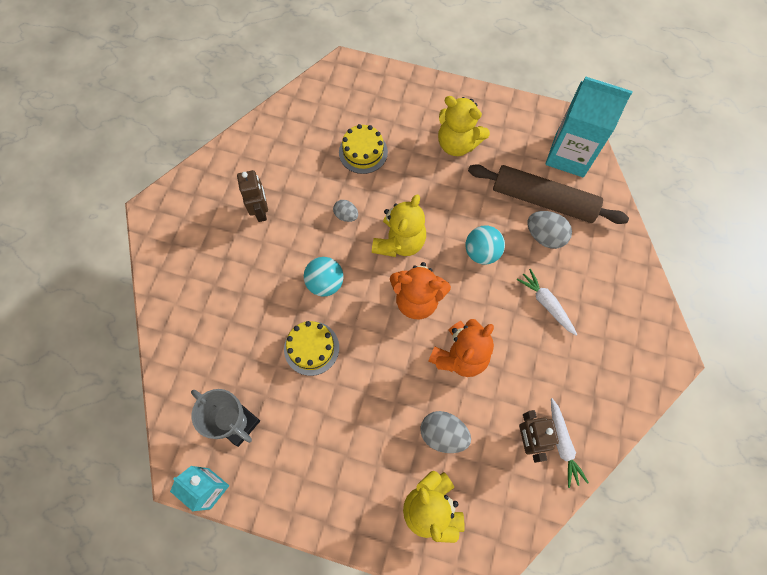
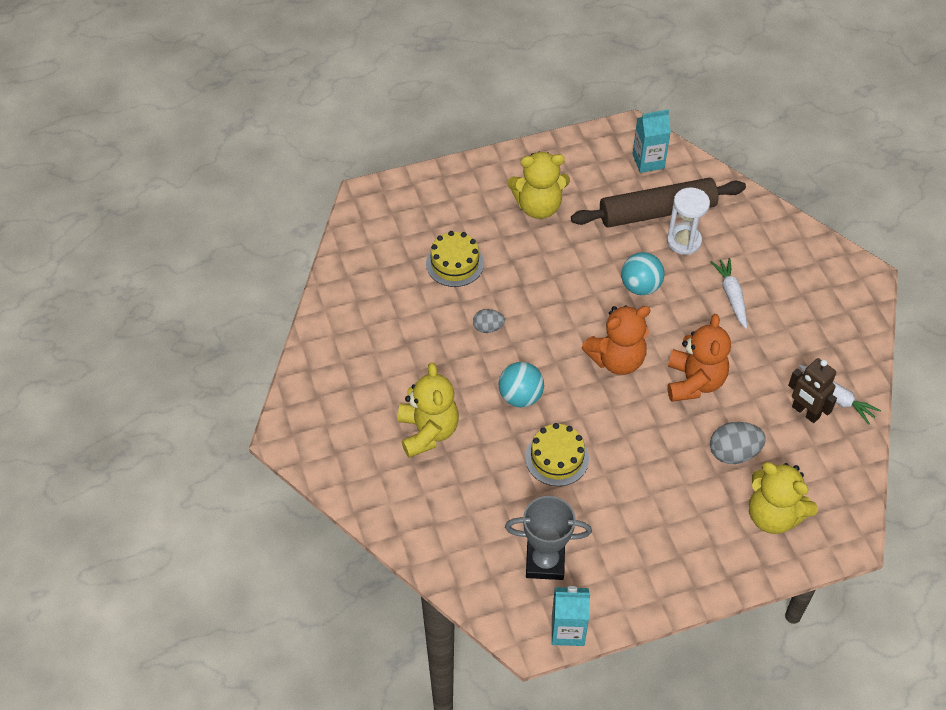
camera: 35 degrees left, 15 degrees down
brown robot [237,170,268,222] -> none
yellow teddy bear [372,194,426,257] -> yellow teddy bear moved to [398,362,459,458]
white carrot [516,269,577,336] -> white carrot turned 60 degrees clockwise [711,258,747,329]
grey egg [527,211,572,249] -> white hourglass [667,187,710,255]
turquoise carton [545,77,633,177] -> turquoise carton [632,109,671,173], size x0.58

